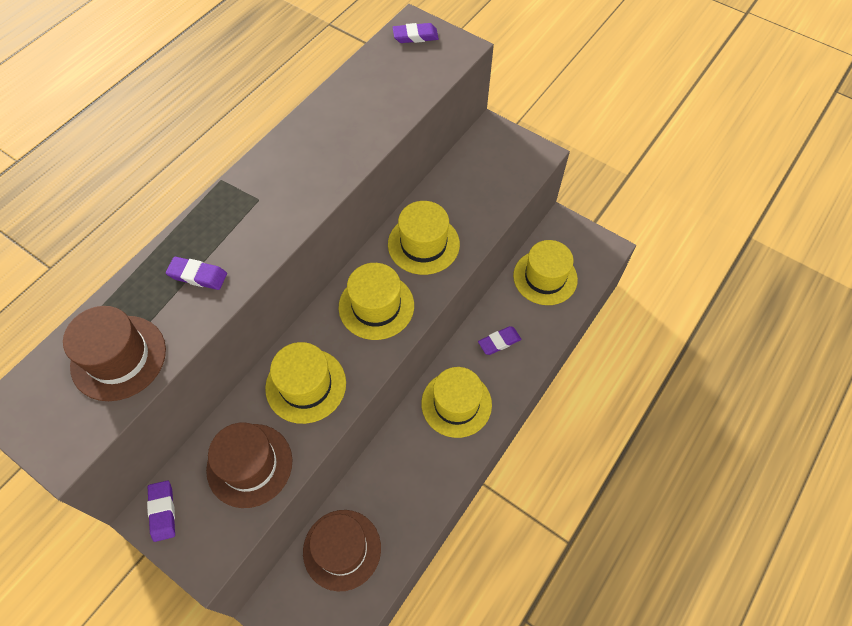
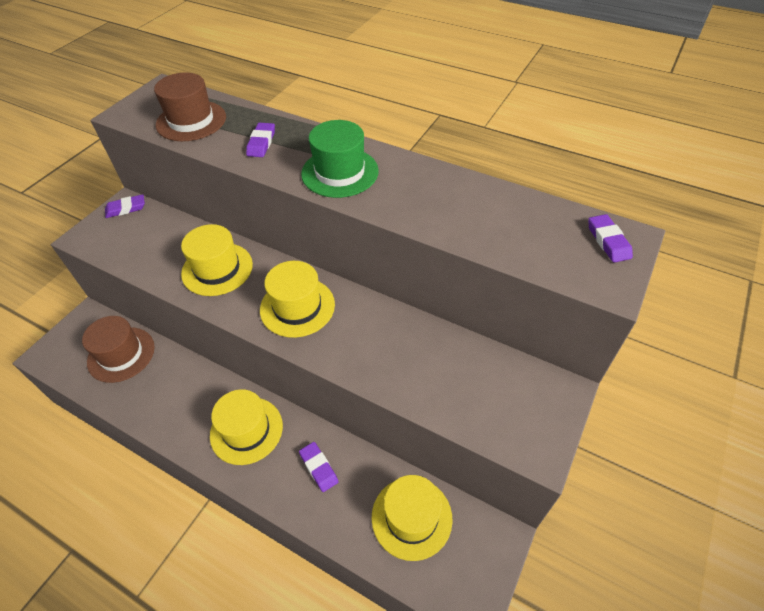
camera: 85 degrees right, 10 degrees down
brown hat [206,422,292,508] -> none
yellow hat [388,201,460,275] -> none
none -> green hat [301,120,379,198]

